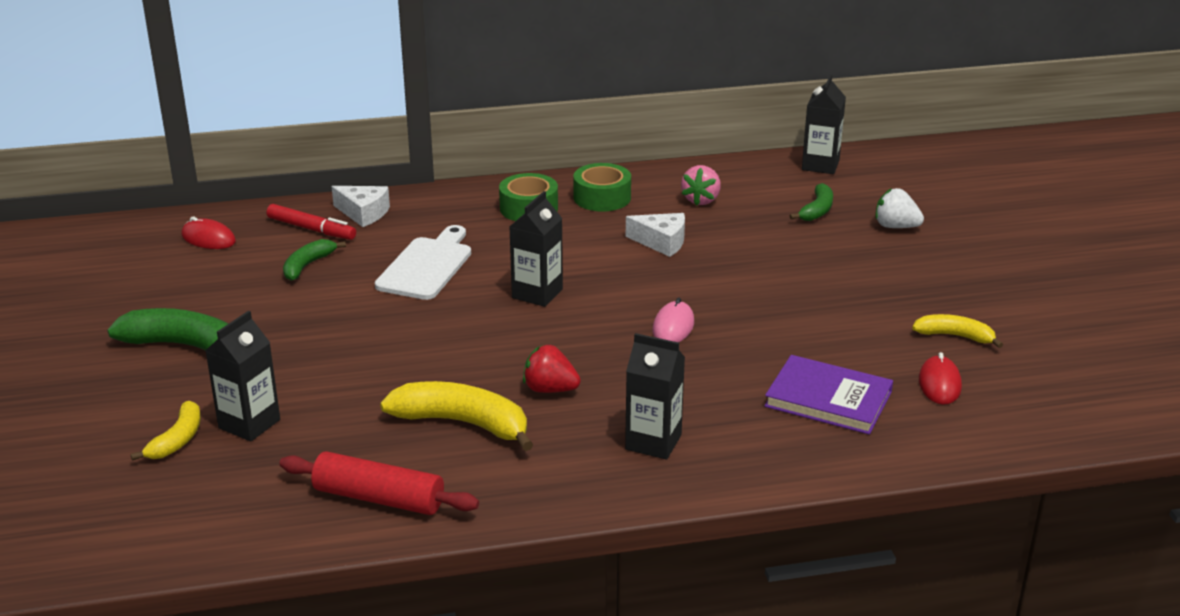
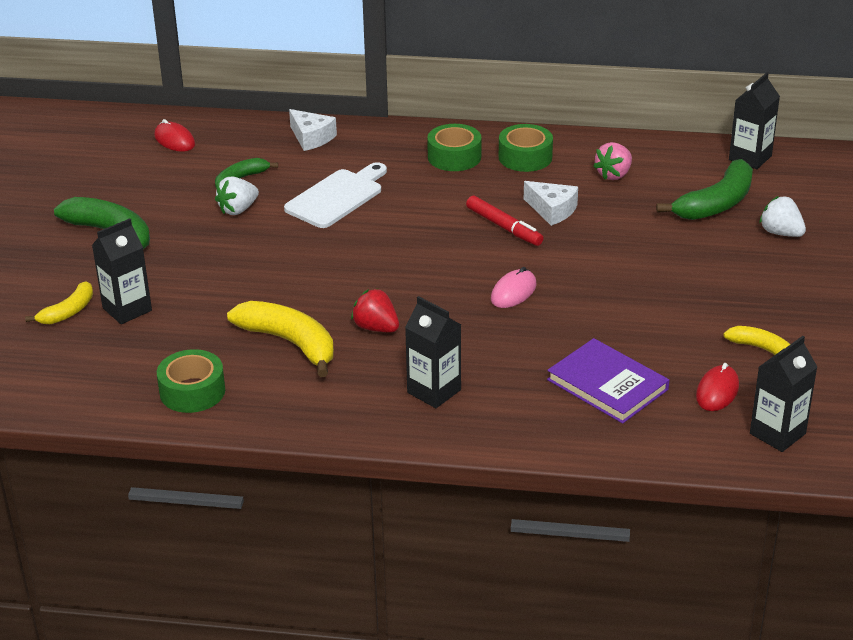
camera: 20 degrees right, 5 degrees up
red marker [267,204,356,240] -> red marker moved to [466,196,544,246]
red rolling pin [280,451,479,515] -> green tape [157,349,225,413]
black carton [510,191,563,307] -> black carton moved to [750,336,817,452]
green banana [789,183,833,221] -> green banana [656,159,753,220], size x1.73
none -> white strawberry [215,176,259,215]

